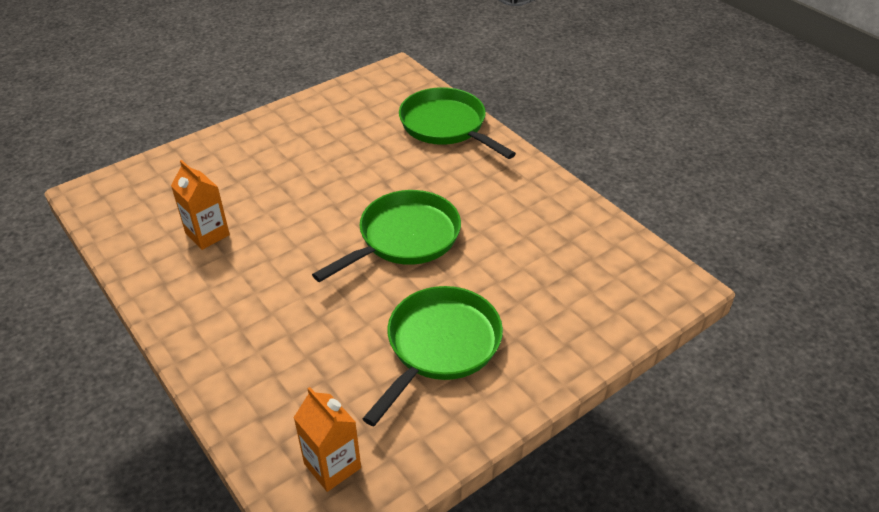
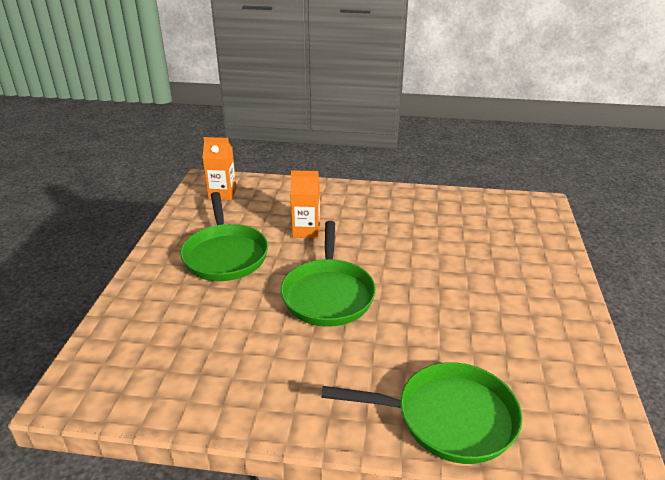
camera: 135 degrees right, 10 degrees down
orange carton [171,160,230,250] -> orange carton moved to [290,170,320,238]

